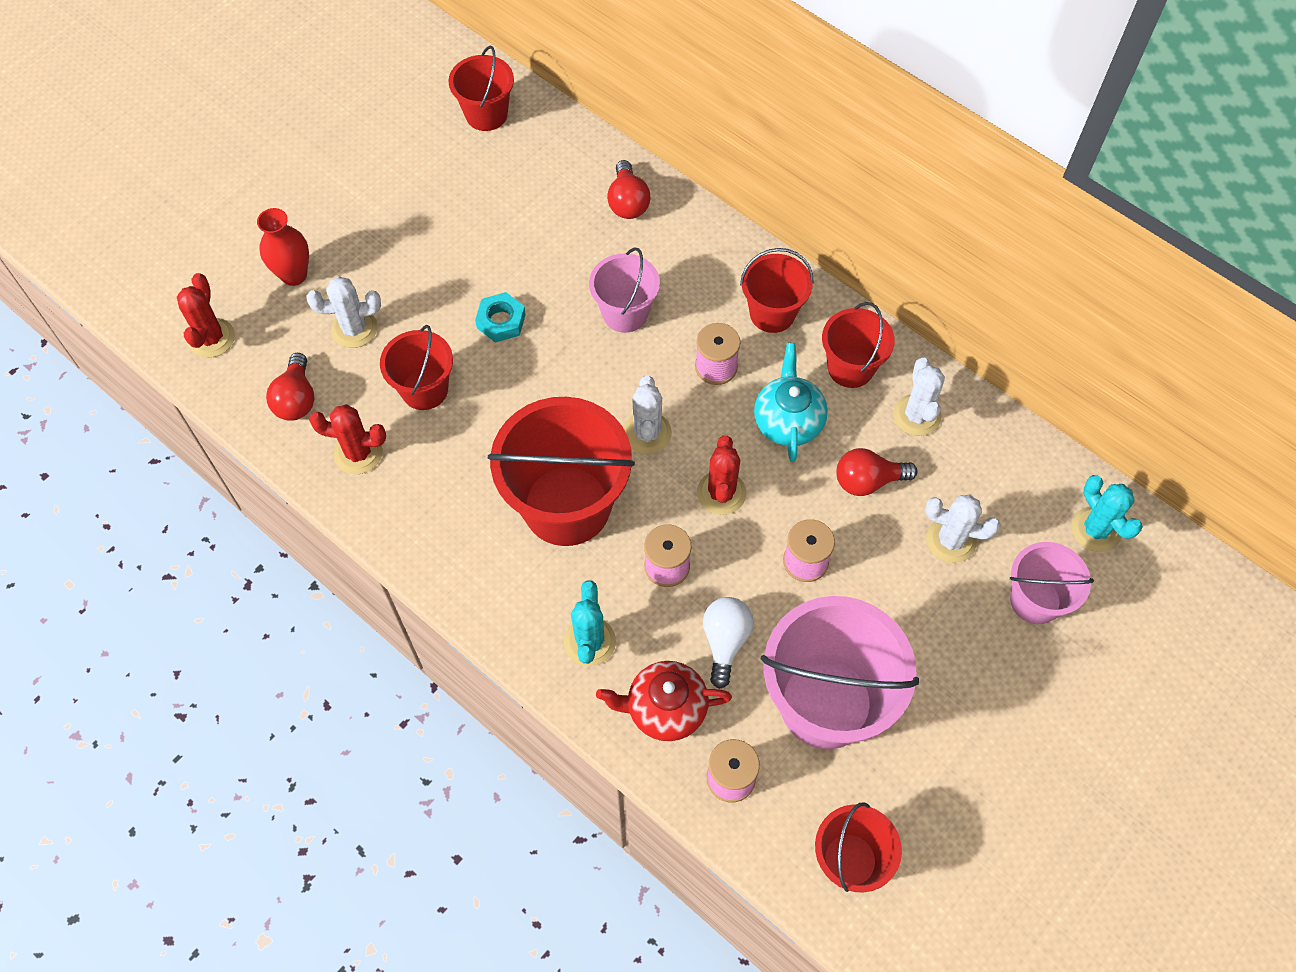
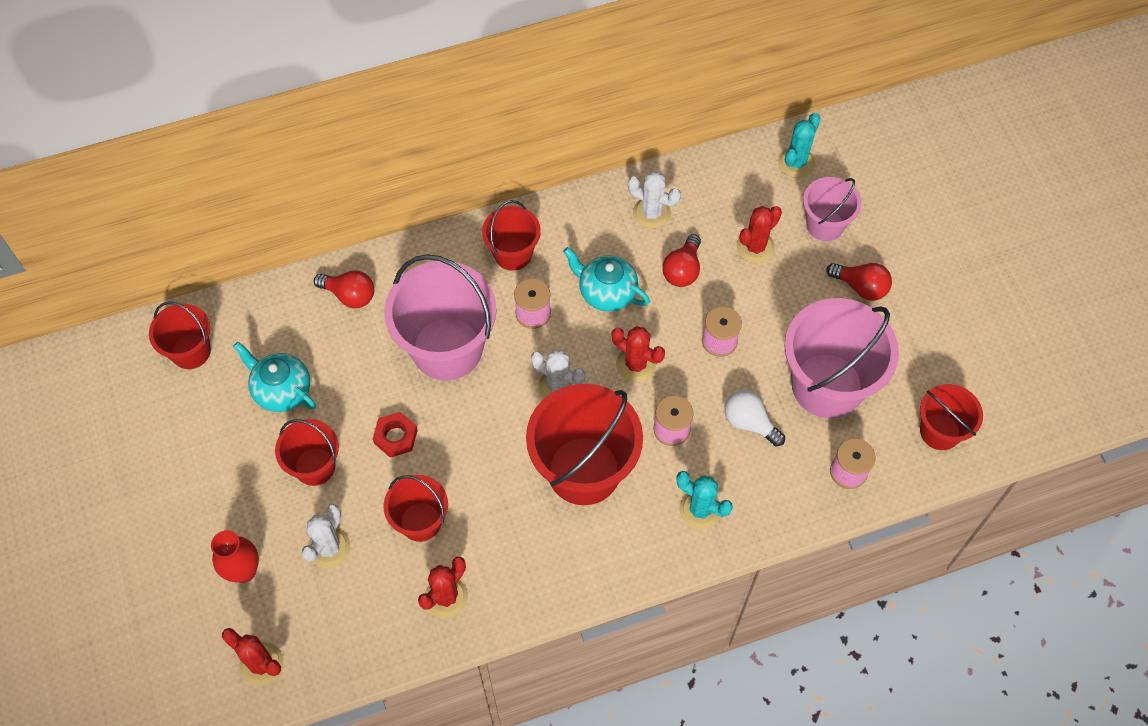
camera: 60 degrees left, 0 degrees up
red light bulb [266,353,314,421] -> red light bulb moved to [826,263,892,301]
turquoise nut [475,292,526,343] -> red nut [373,412,418,458]
pink bucket [589,247,660,333] -> pink bucket [384,254,497,381], size x1.80
red teapot [596,661,732,741] -> none
red bucket [822,302,895,388] -> red bucket moved to [275,419,339,486]
white cactus [925,495,1001,563] -> red cactus [736,206,782,263]
turquoise cactus [1071,475,1143,552] -> turquoise cactus turned 60 degrees counterclockwise [778,113,821,178]
none -> turquoise teapot [233,342,316,412]

